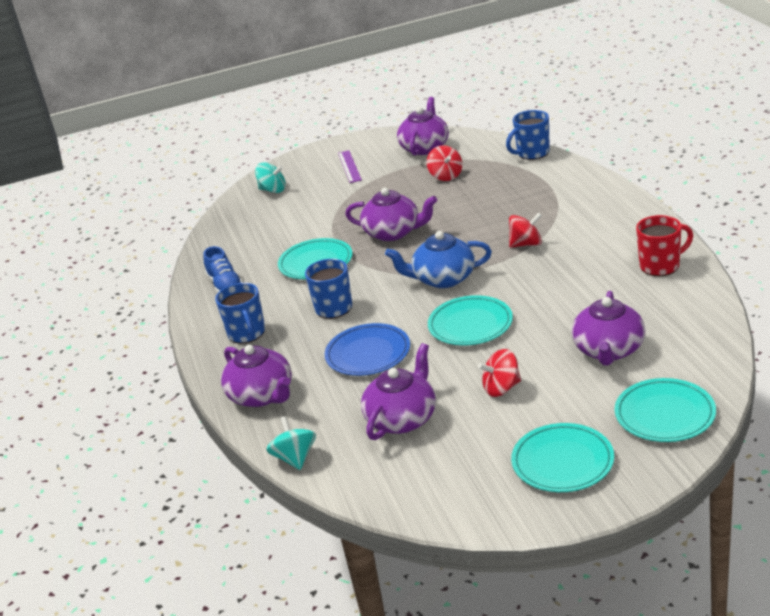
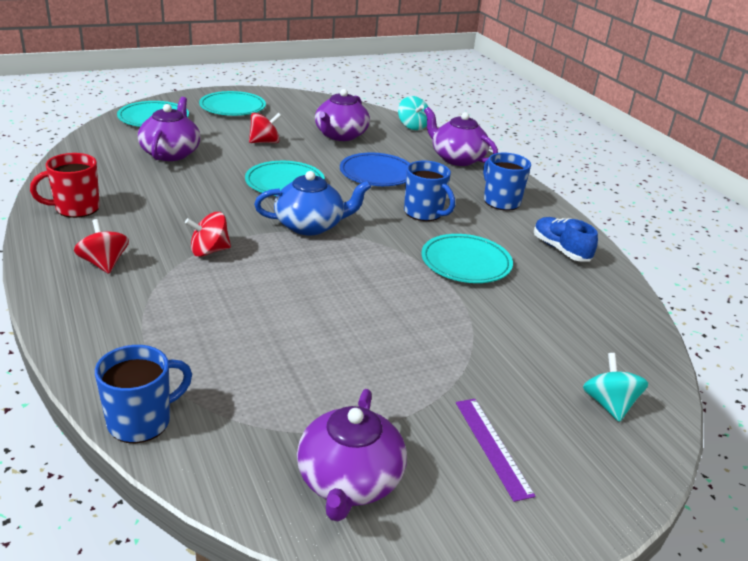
camera: 165 degrees right, 0 degrees up
turquoise spinning top [255,162,286,193] -> turquoise spinning top turned 75 degrees clockwise [583,353,649,422]
purple teapot [345,188,437,241] -> none
red spinning top [427,145,462,181] -> red spinning top moved to [74,219,129,274]

